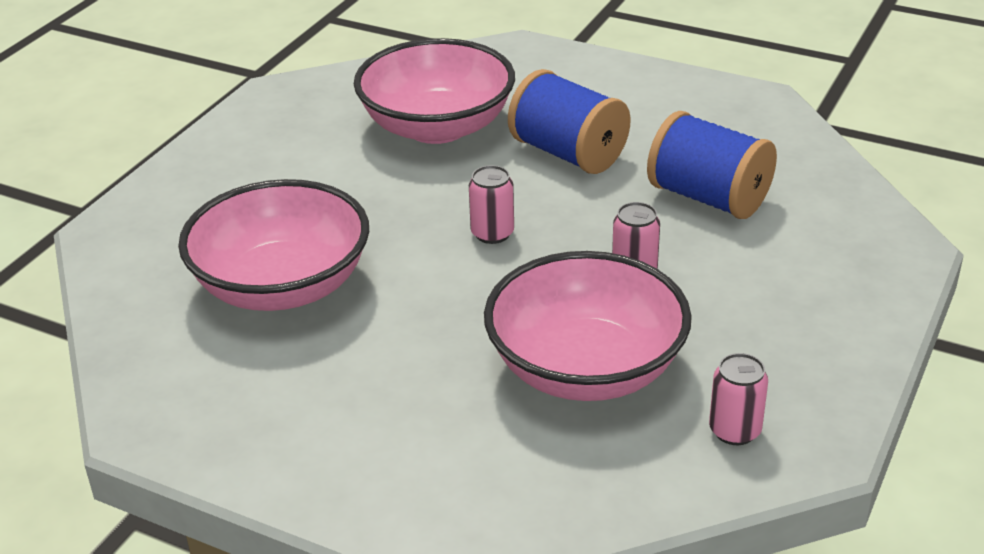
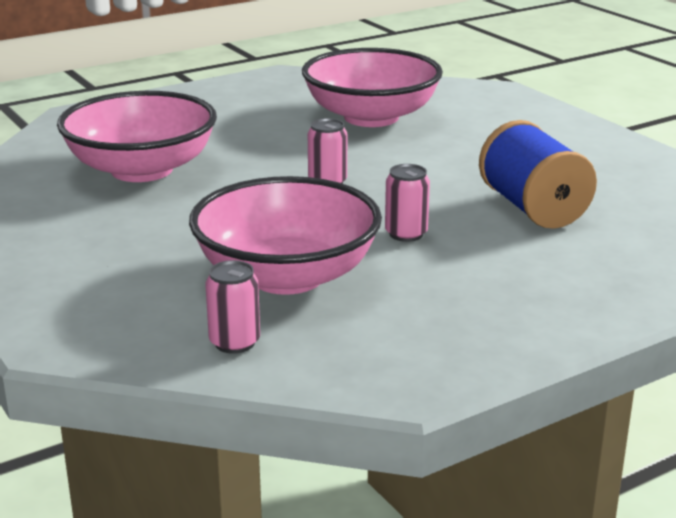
camera: 30 degrees right, 10 degrees down
blue spool [508,69,631,174] -> none
pink can [709,353,768,445] -> pink can moved to [205,260,260,354]

